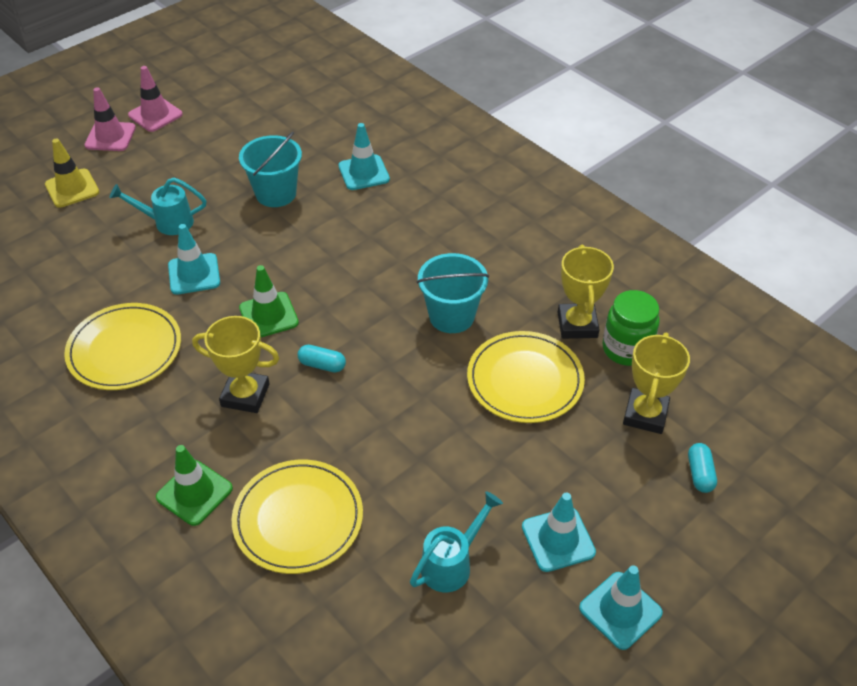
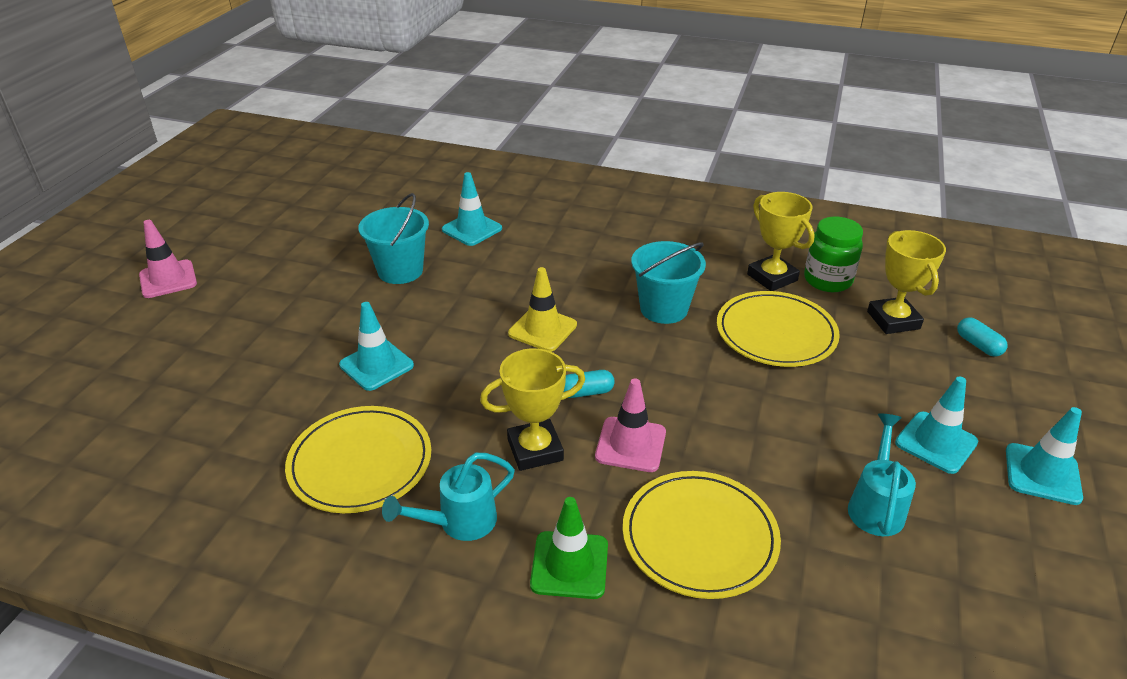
camera: 30 degrees left, 10 degrees down
yellow traffic cone [45,139,99,208] -> yellow traffic cone moved to [508,267,577,351]
turquoise watering can [109,178,207,235] -> turquoise watering can moved to [382,453,515,541]
pink traffic cone [128,66,183,132] -> pink traffic cone moved to [595,378,666,472]
green traffic cone [239,265,299,337] -> none

